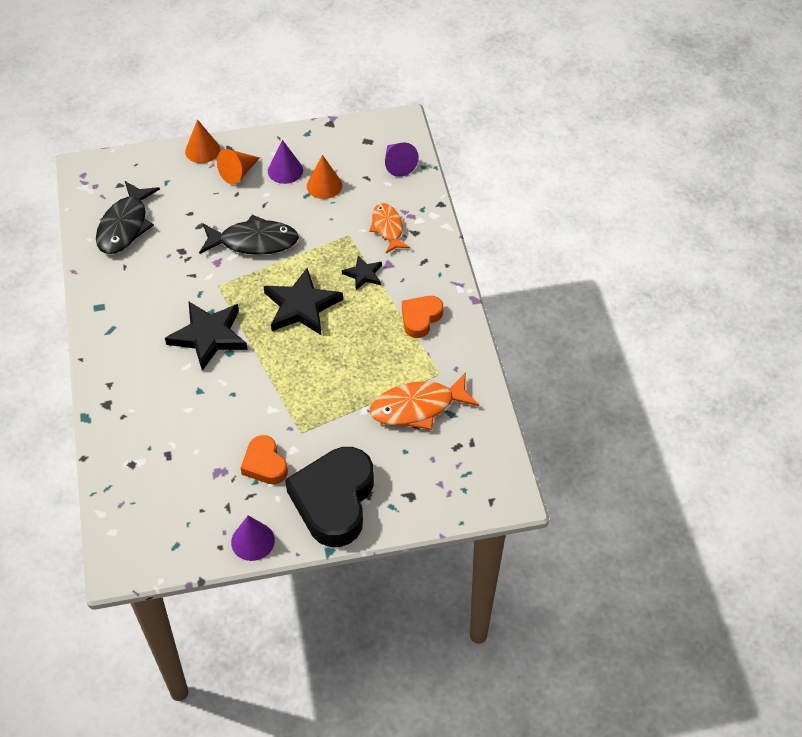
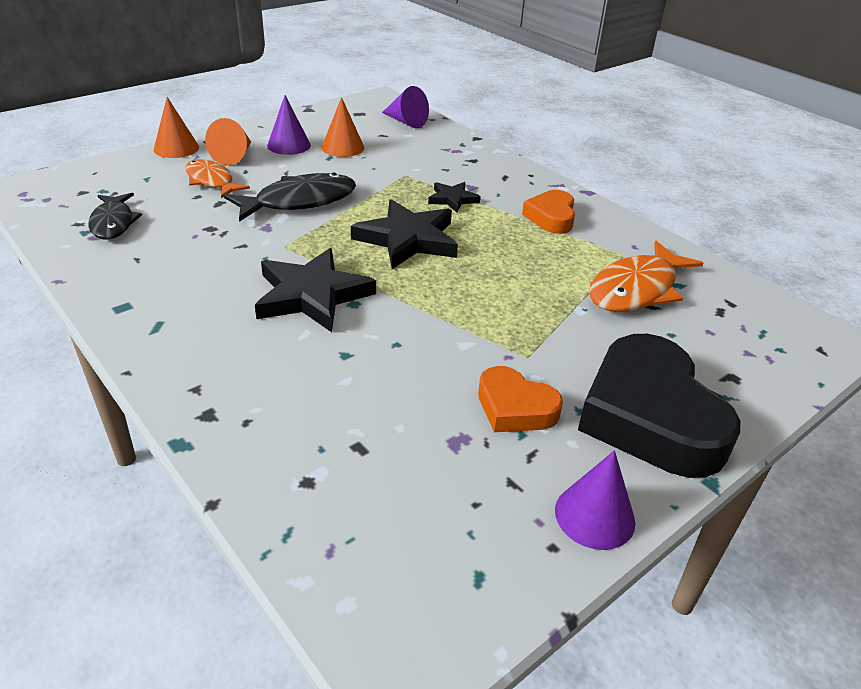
camera: 30 degrees left, 15 degrees down
black fish [96,181,160,254] -> black fish [88,193,142,240], size x0.66
orange fish [369,203,410,253] -> orange fish moved to [185,159,250,198]

